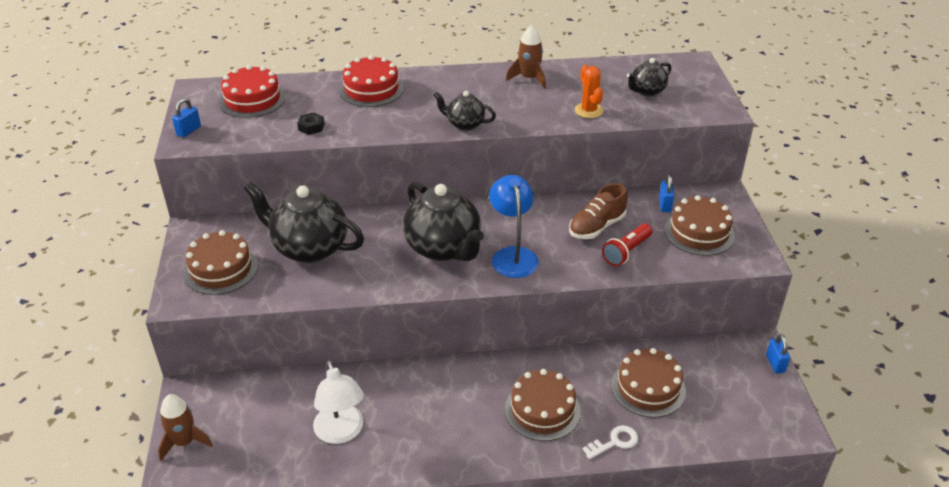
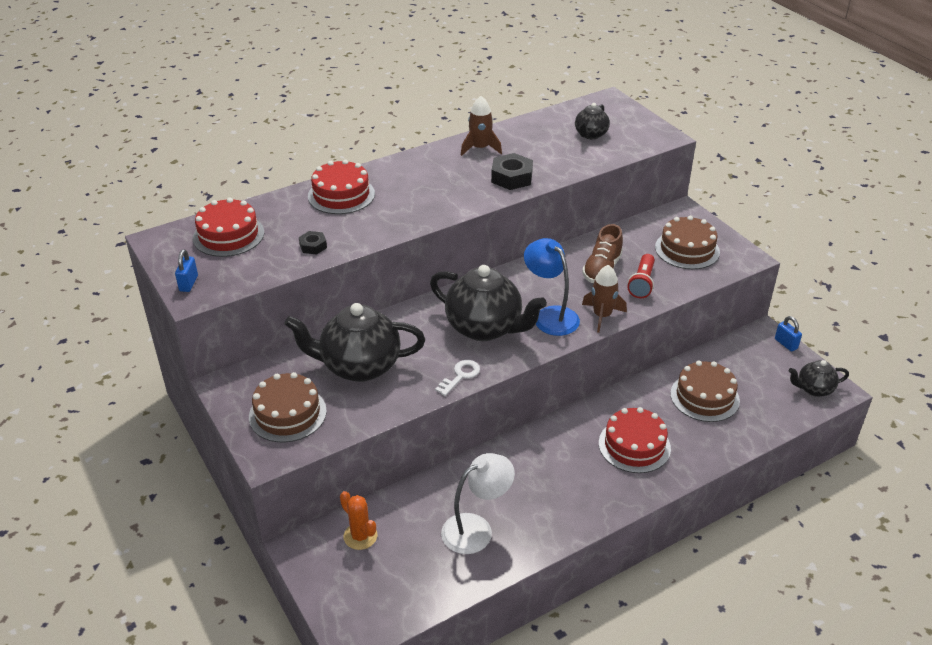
camera: 25 degrees left, 0 degrees up
brown rocket [158,394,213,461] -> brown rocket moved to [582,265,627,333]
white lamp [313,360,364,444] -> white lamp turned 75 degrees counterclockwise [441,453,515,554]
black teapot [434,91,496,131] -> black teapot moved to [789,360,849,397]
brown cake [505,369,581,441] -> red cake [599,407,671,473]
orange cactus [575,64,604,118] -> orange cactus moved to [340,491,377,550]
white key [583,425,638,459] -> white key moved to [435,360,480,396]
blue padlock [659,174,674,212] -> none
none -> black nut [491,153,533,190]

